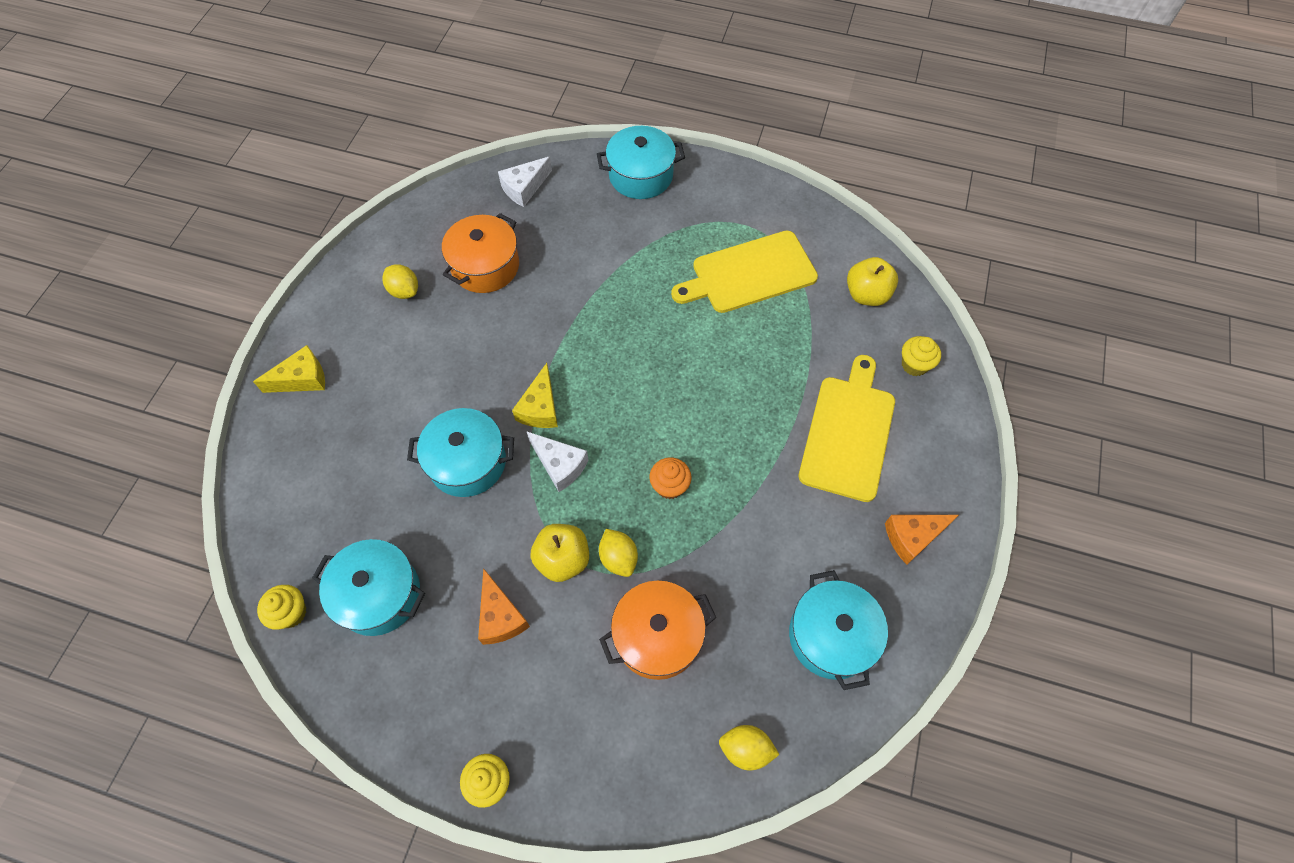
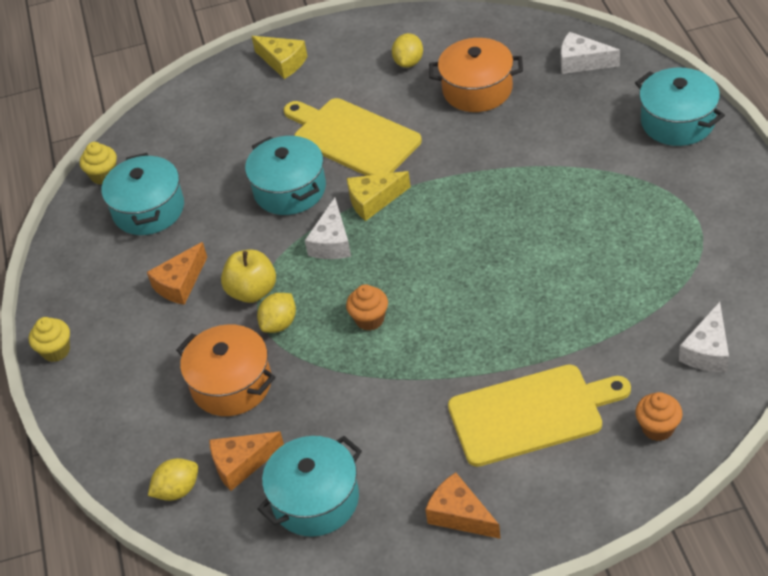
camera: 65 degrees right, 15 degrees down
yellow cutting board [671,231,818,313] -> yellow cutting board moved to [284,98,422,176]
yellow lemon [719,725,780,770] -> yellow lemon turned 75 degrees clockwise [148,458,198,501]
yellow apple [847,257,898,306] -> white cheese [679,302,729,372]
yellow cupcake [902,336,941,376] -> orange cupcake [635,392,683,441]
none -> orange cheese [209,432,284,491]

